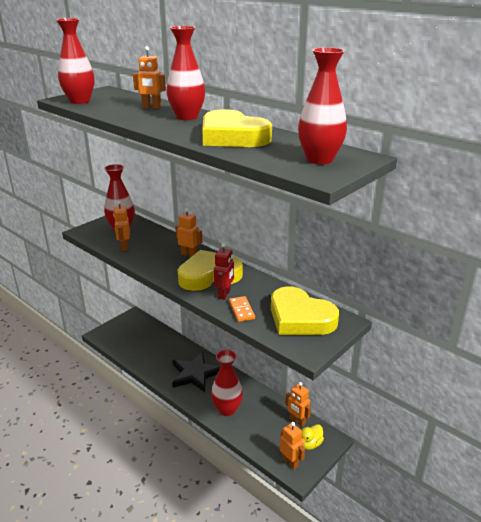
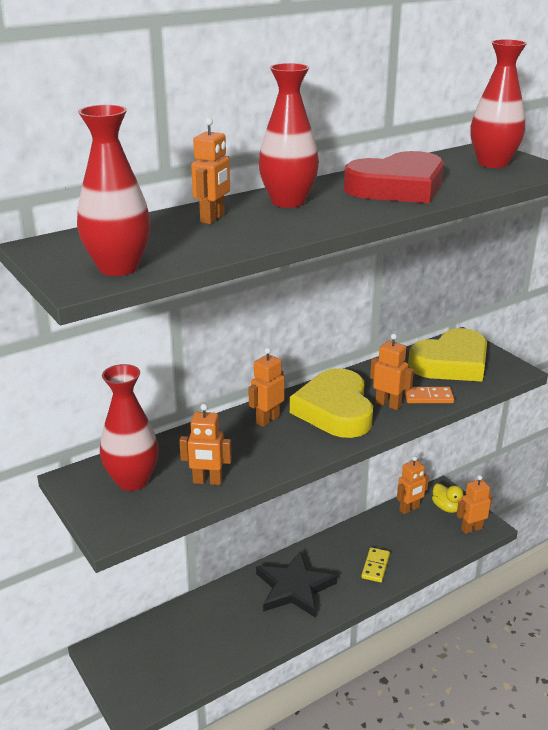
camera: 75 degrees left, 0 degrees up
yellow heart [202,109,272,147] -> red heart [344,151,444,203]
red vase [211,350,243,416] -> yellow domino [361,547,390,582]
red robot [214,243,234,300] -> orange robot [370,334,414,410]

